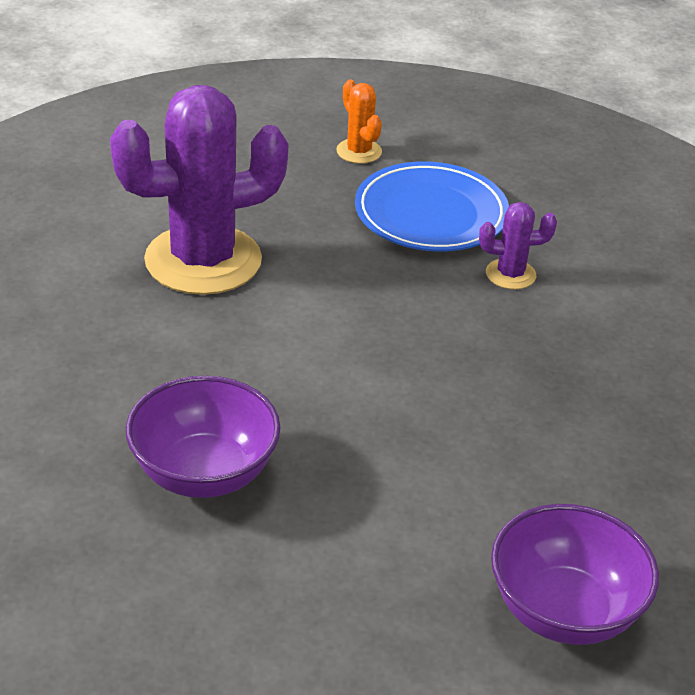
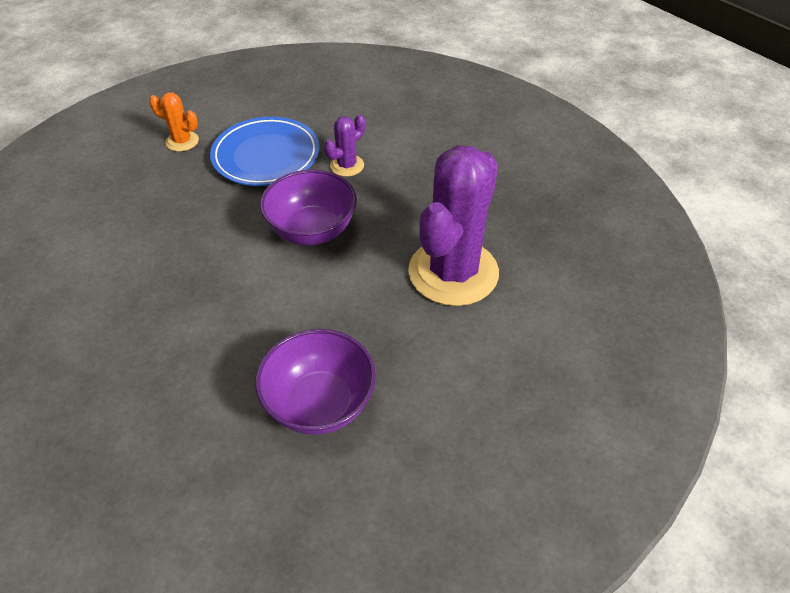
camera: 40 degrees left, 10 degrees up
purple cactus [110,85,288,295] -> purple cactus moved to [408,145,499,306]
purple bowl [491,504,659,645] -> purple bowl moved to [260,170,357,245]

